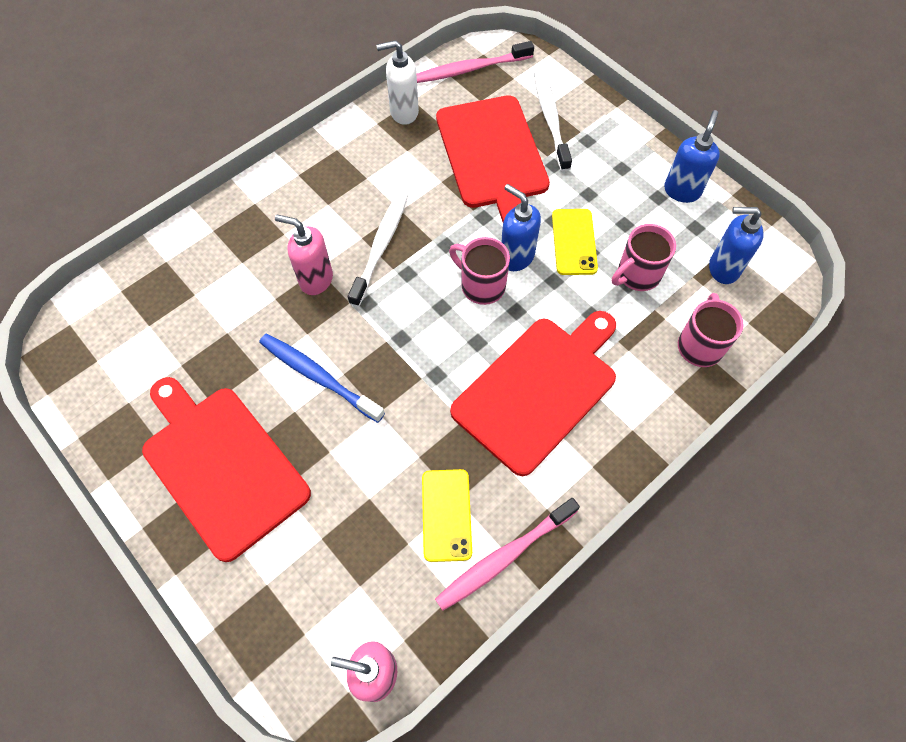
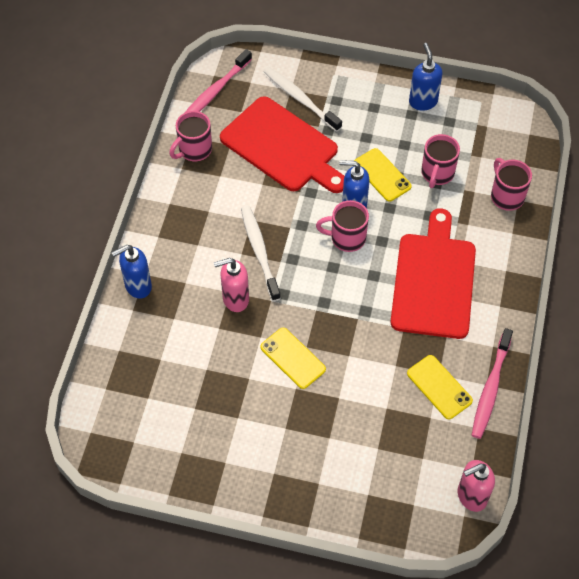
camera: 35 degrees left, 5 degrees down
red cutting board [142,377,311,562] -> none
blue toothbrush [259,334,385,423] -> yellow phone [260,328,326,389]
white soap dispenser [376,40,419,125] -> pink mug [169,111,212,161]
blue soap dispenser [709,207,764,284] -> blue soap dispenser moved to [112,245,152,299]

